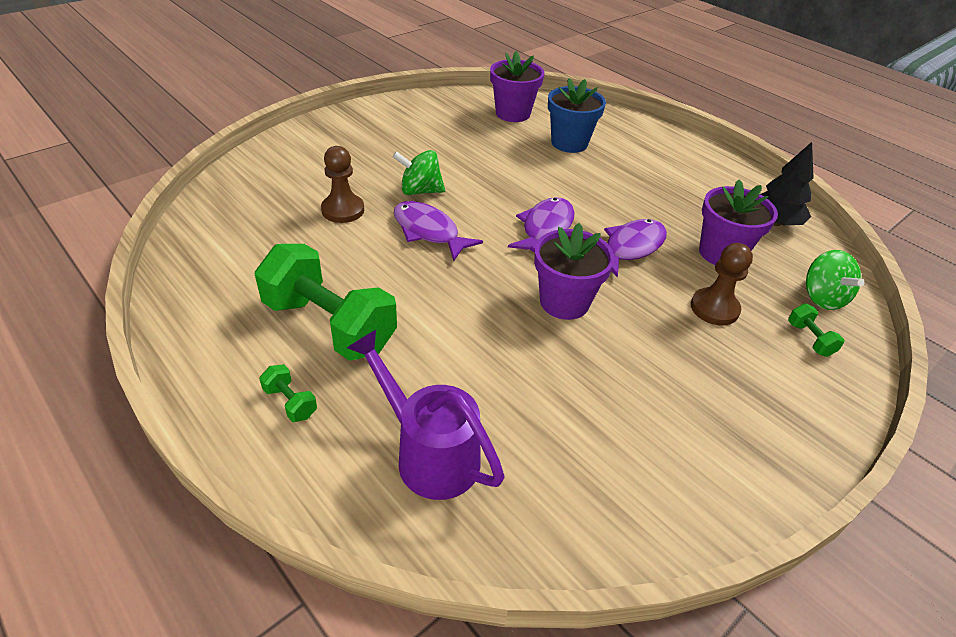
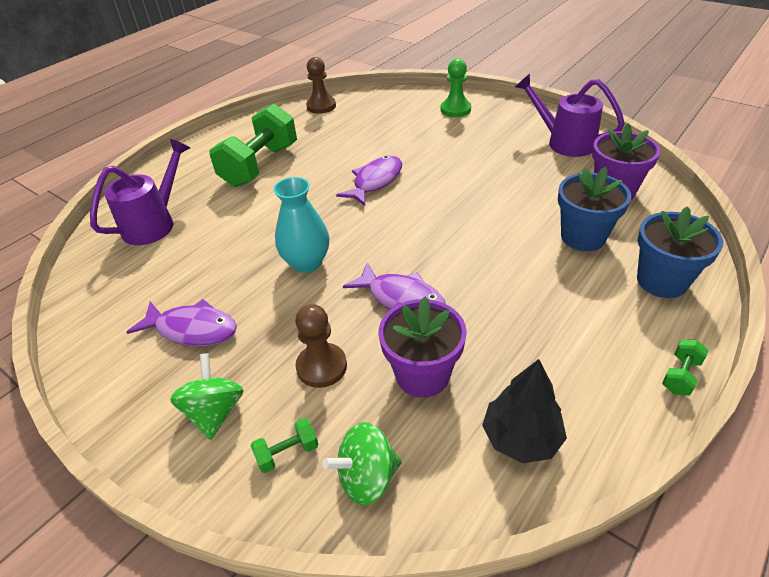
camera: 85 degrees right, 0 degrees up
green dumbbell [259,364,317,422] -> green dumbbell moved to [662,339,709,396]
brown pawn [321,146,364,223] -> brown pawn moved to [306,57,336,114]
green spinning top [393,150,445,195] -> green spinning top moved to [170,353,243,440]
purple fish [508,197,575,253] -> purple fish moved to [127,299,237,346]
purple flower pot [534,223,615,320] -> turquoise vase [273,177,329,273]
none -> green pawn [441,58,471,117]
none -> purple watering can [515,73,625,157]
none -> blue flower pot [637,206,723,298]

